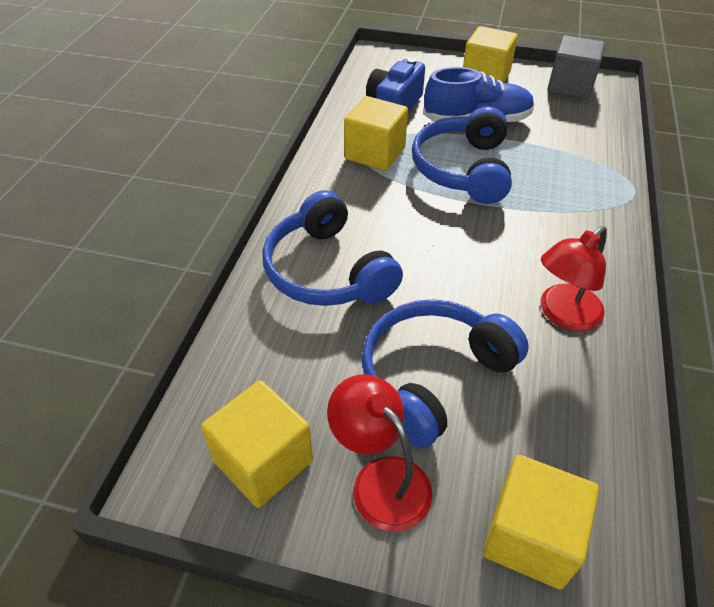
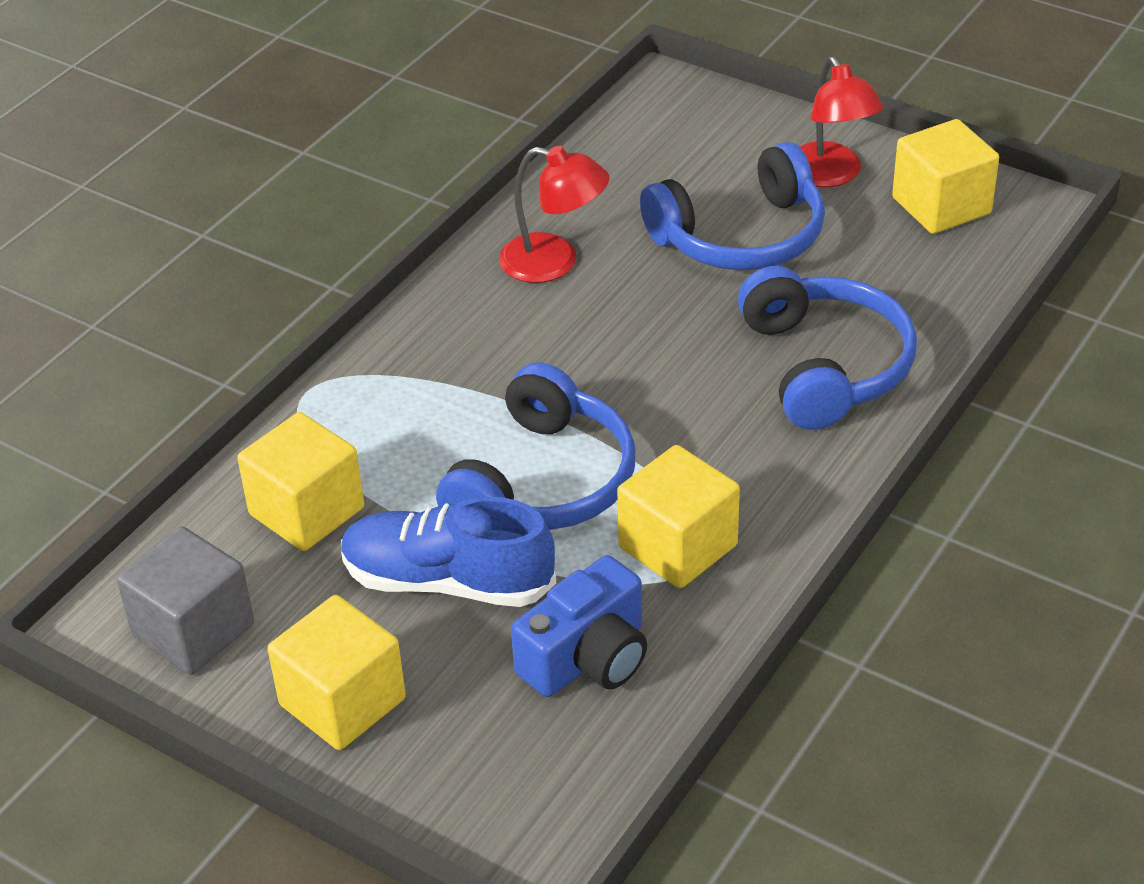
camera: 160 degrees left, 5 degrees down
yellow cube [483,455,599,589] -> yellow cube moved to [237,412,364,551]
red lamp [541,226,607,331] -> red lamp turned 45 degrees clockwise [499,146,610,283]

